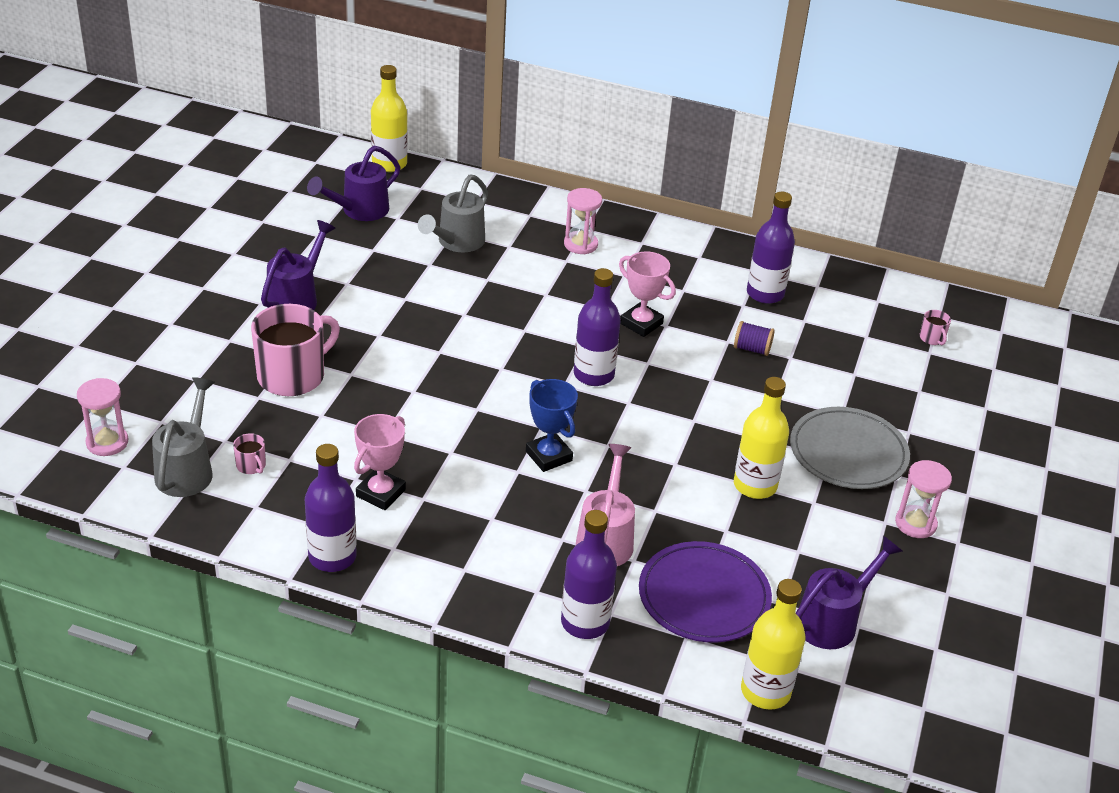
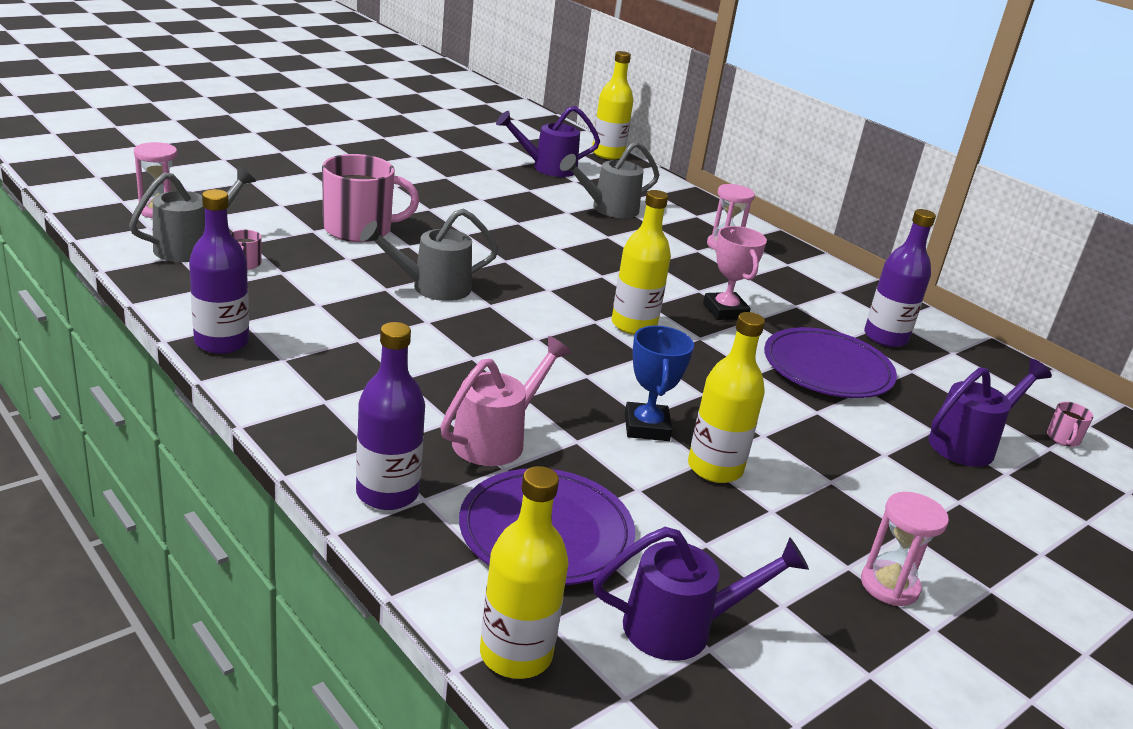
camera: 30 degrees right, 10 degrees down
purple watering can [261,220,336,310] -> purple watering can moved to [928,359,1052,467]
pink trophy [354,414,406,510] -> none
blue trophy [526,379,578,472] -> blue trophy moved to [625,326,694,441]
purple bottle [574,268,621,386] -> yellow bottle [612,190,671,335]
purple spool [734,321,775,356] -> purple plate [764,327,897,398]
grey plate [790,407,910,489] -> none
none -> grey watering can [360,208,499,301]

